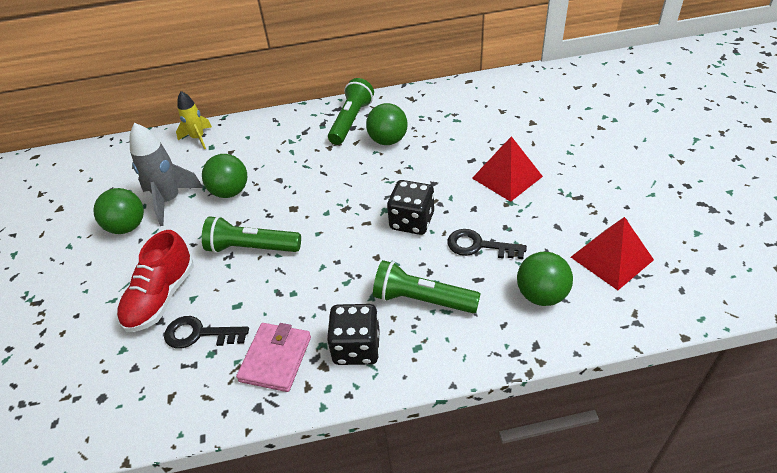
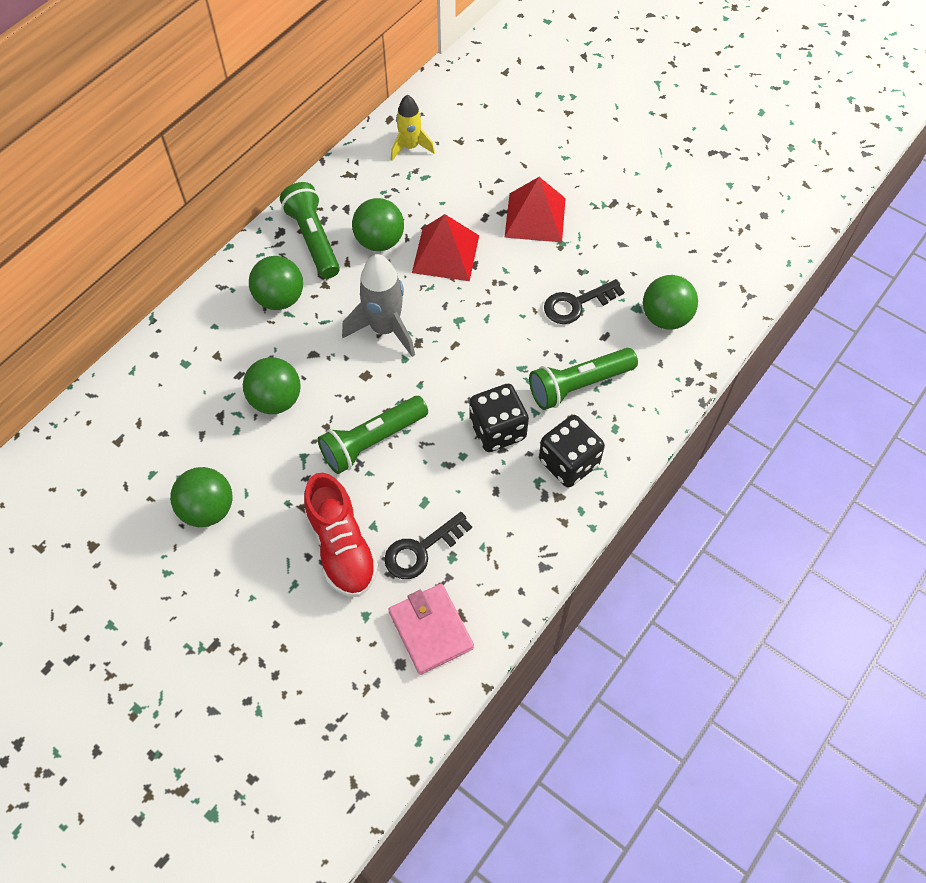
camera: 45 degrees left, 15 degrees up
grey rocket [130,123,203,226] -> grey rocket moved to [342,254,415,357]
yellow rocket [176,91,212,149] -> yellow rocket moved to [391,95,435,161]
pink wallet [236,323,311,392] -> pink wallet moved to [388,583,474,675]
black dice [387,180,434,235] -> black dice moved to [469,384,529,452]
red pyramid [571,217,654,290] -> red pyramid moved to [412,214,479,281]
none -> green ball [249,256,303,310]

